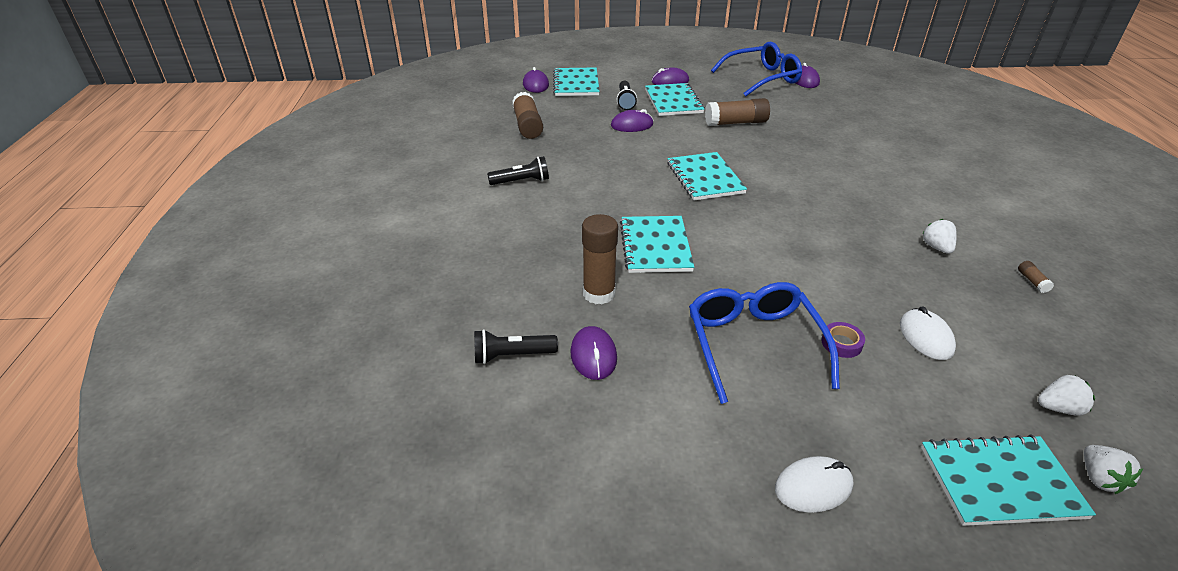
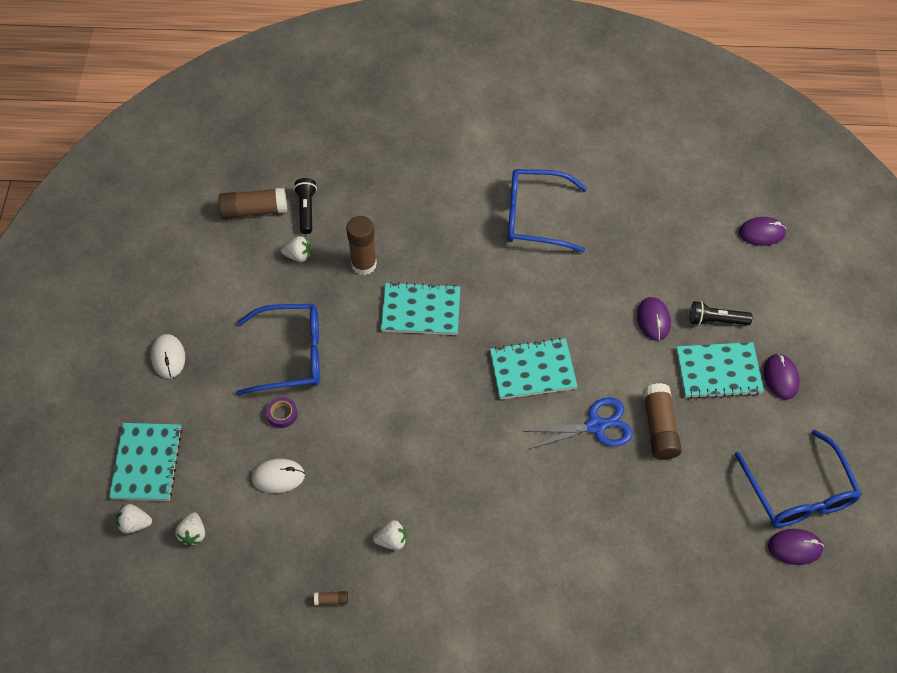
camera: 95 degrees right, 20 degrees up
black flashlight [487,156,549,185] -> blue glasses [508,169,587,252]
brown glue stick [512,92,543,139] -> brown glue stick moved to [219,188,287,219]
turquoise notebook [553,67,600,96] -> none
purple mouse [570,326,617,380] -> white strawberry [281,236,311,262]
none -> blue scissors [523,397,633,450]

